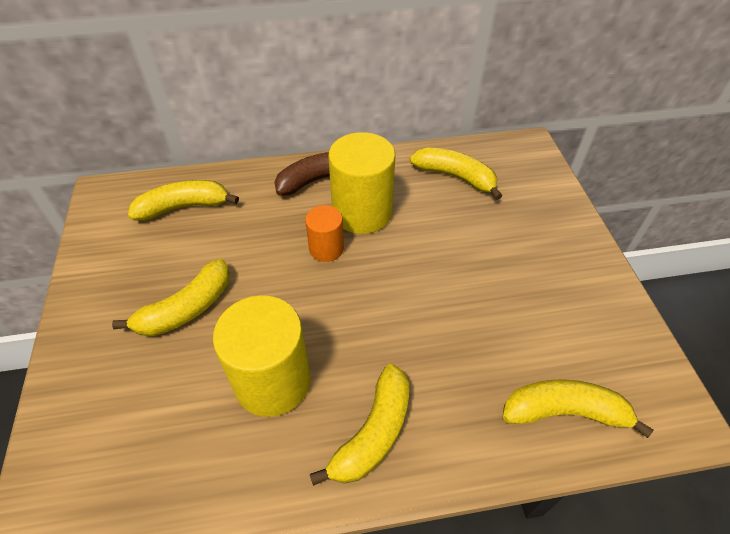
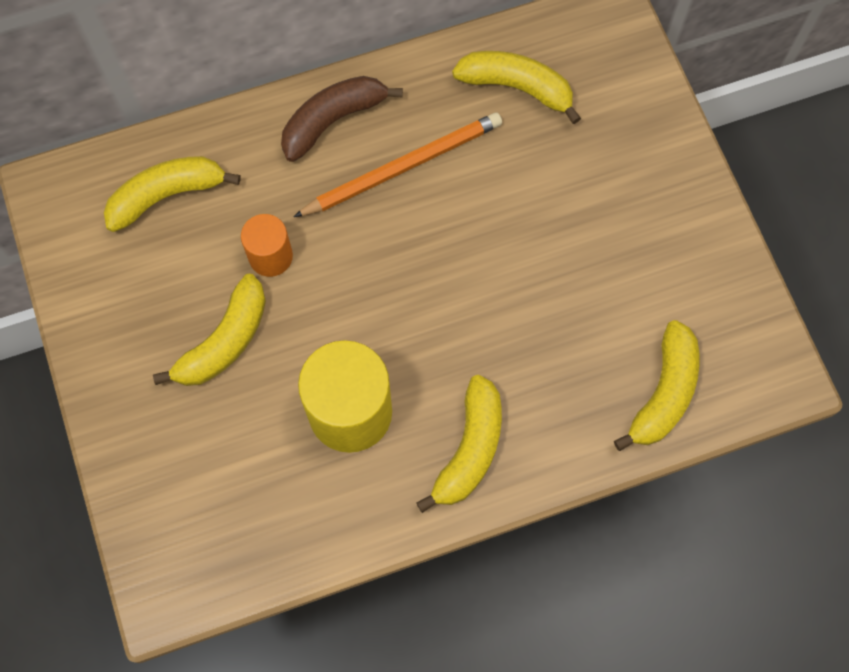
camera: 10 degrees left, 20 degrees up
orange cylinder [305,205,344,262] -> orange cylinder moved to [241,214,293,277]
yellow cylinder [328,132,395,234] -> orange pencil [293,112,502,217]
yellow banana [503,379,653,438] -> yellow banana turned 120 degrees clockwise [614,320,699,451]

